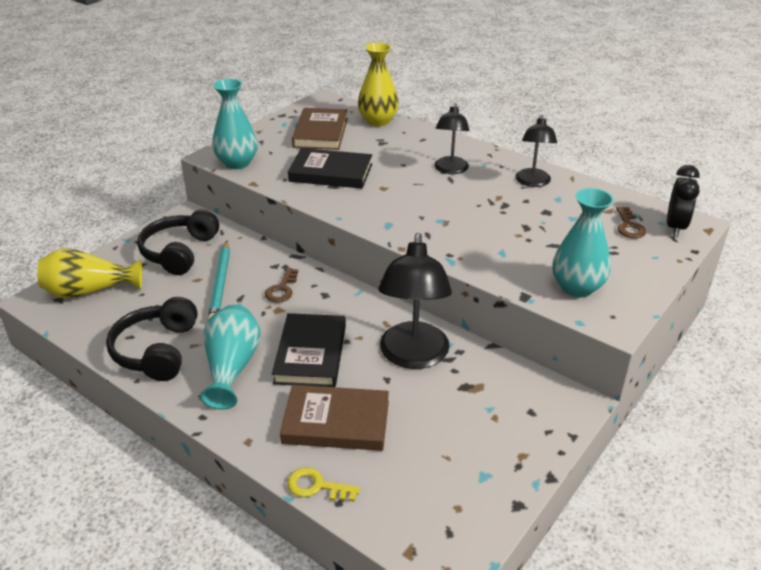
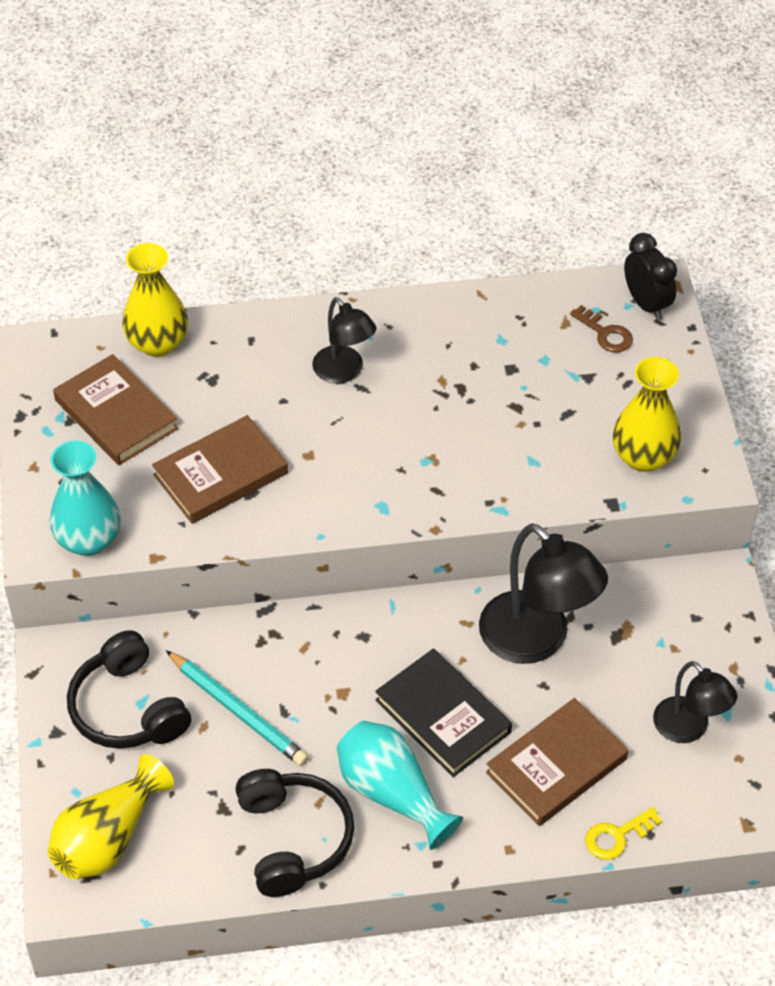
camera: 45 degrees left, 15 degrees up
black headphones [106,297,198,381] -> black headphones turned 150 degrees counterclockwise [235,769,354,897]
brown key [265,268,298,303] -> none
black book [288,148,372,189] -> brown book [152,415,288,524]
black lamp [515,115,557,187] -> black lamp moved to [653,661,738,743]
turquoise vase [553,188,614,297] -> yellow vase [613,357,682,472]

